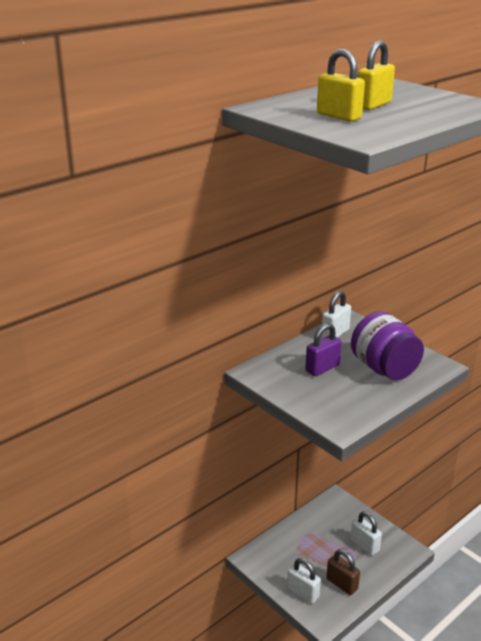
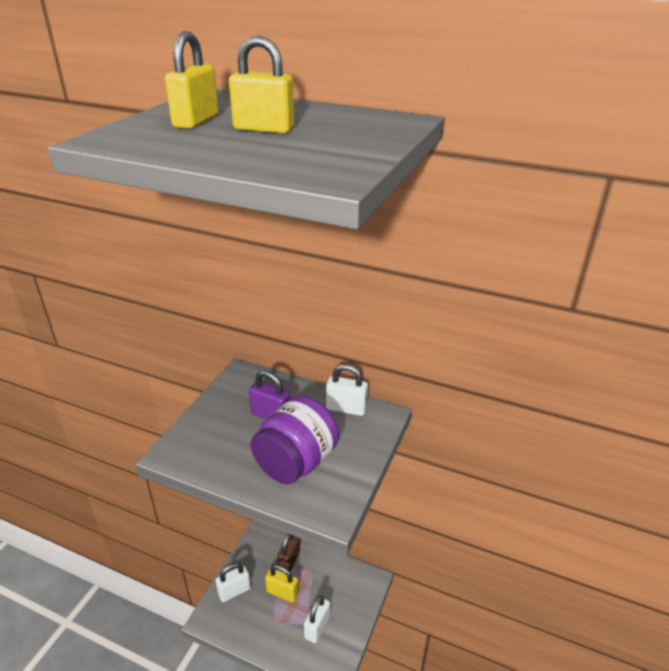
camera: 65 degrees right, 5 degrees up
white padlock [287,558,321,604] -> white padlock turned 45 degrees clockwise [216,562,251,602]
brown padlock [326,549,360,595] -> brown padlock moved to [277,533,300,572]
none -> yellow padlock [265,564,299,603]

